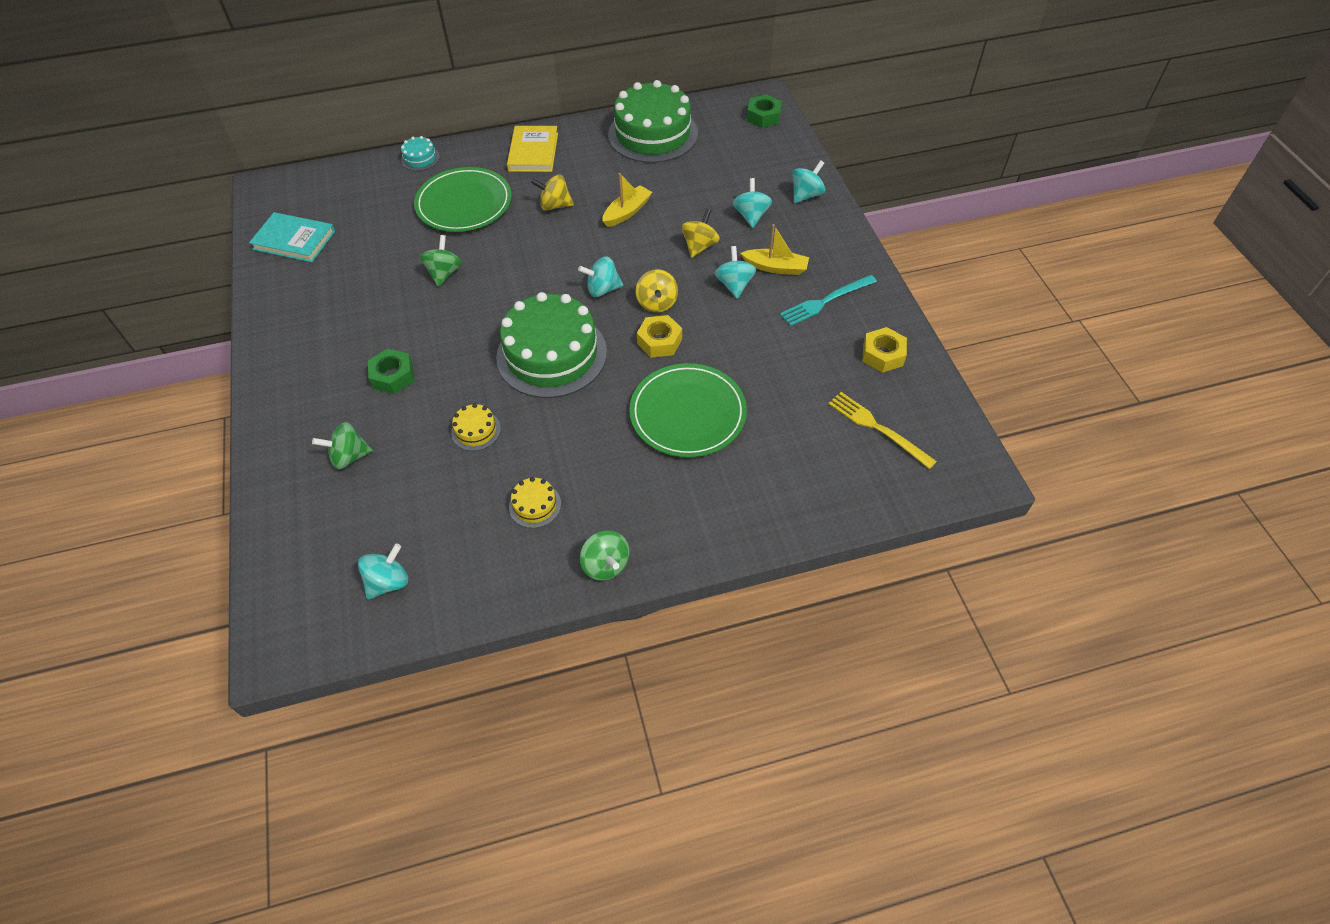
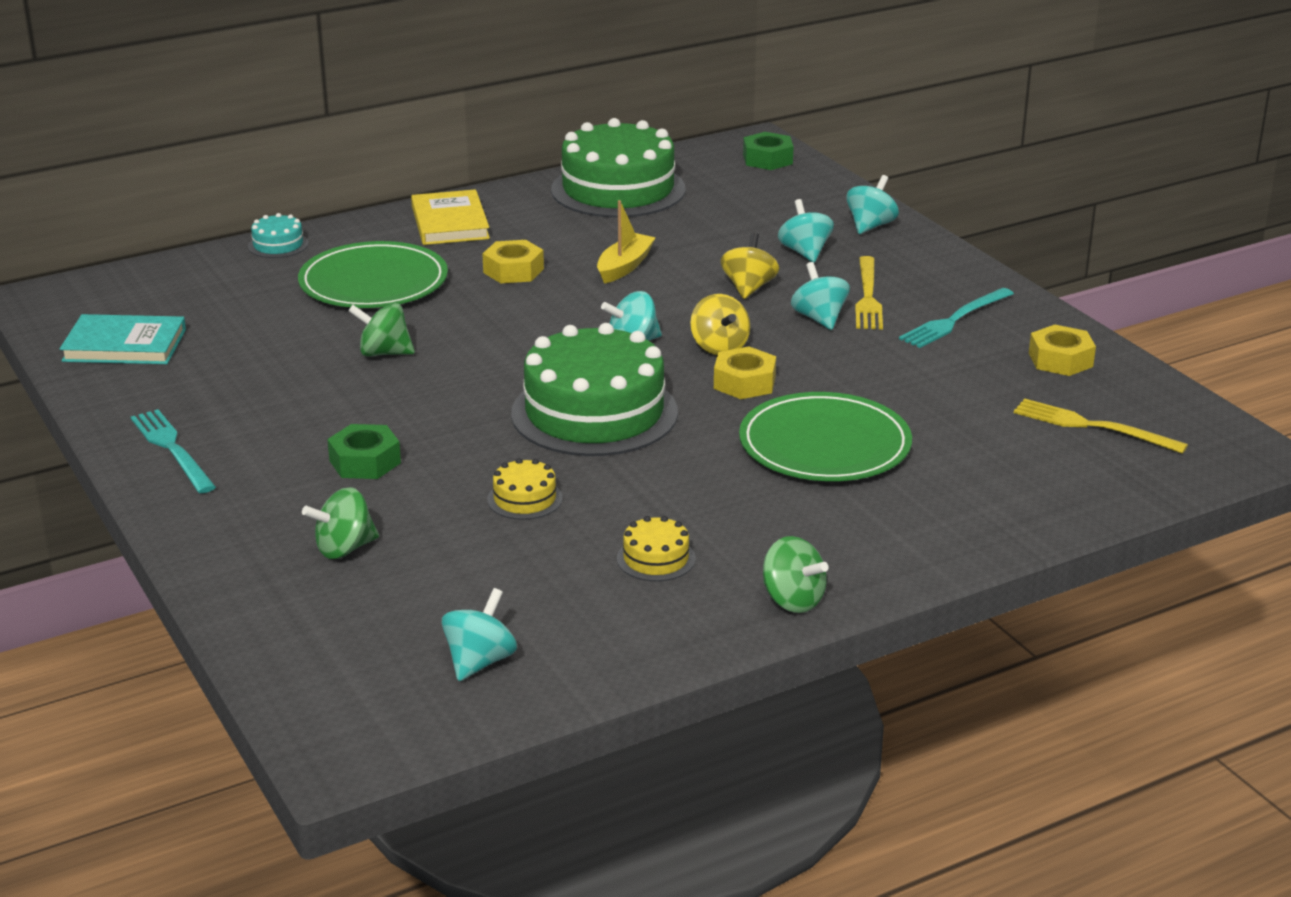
camera: 15 degrees left, 25 degrees down
green spinning top [420,235,462,287] -> green spinning top turned 75 degrees counterclockwise [348,303,415,357]
yellow spinning top [531,175,574,211] -> yellow nut [482,240,544,283]
yellow boat [741,224,809,275] -> yellow fork [855,256,883,329]
none -> turquoise fork [131,409,216,493]

